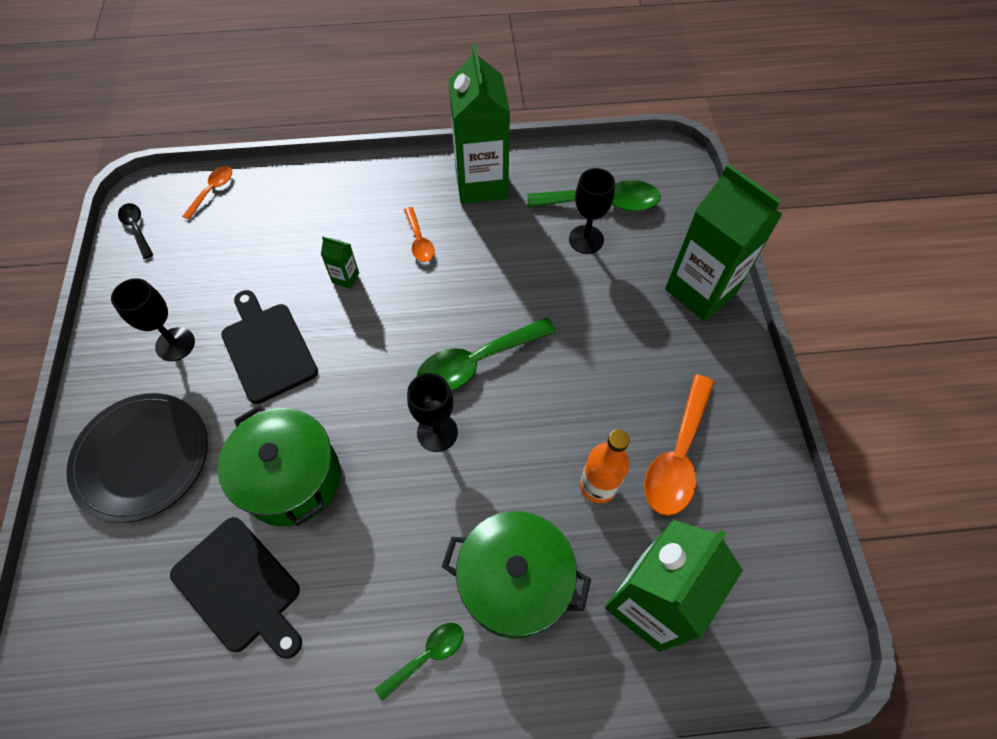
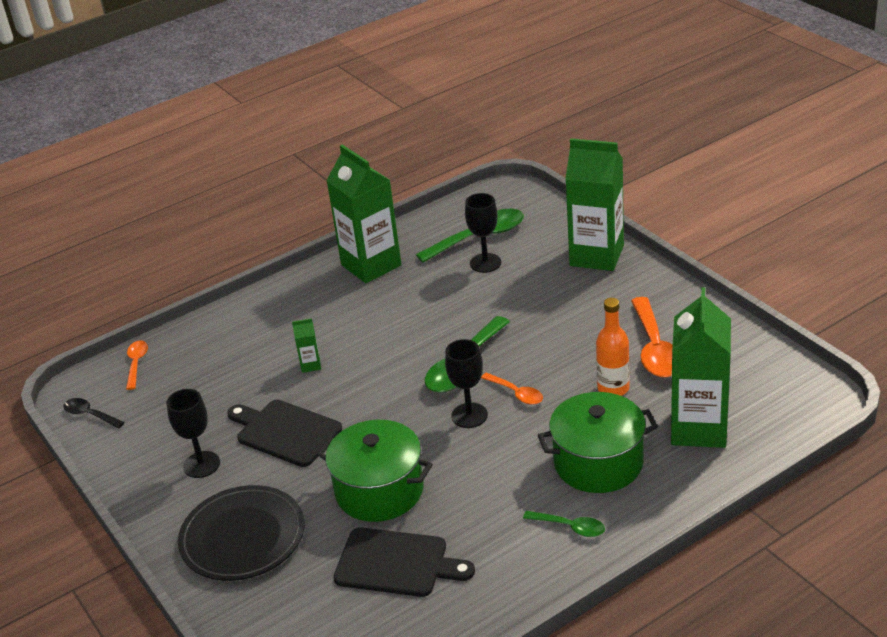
camera: 25 degrees left, 25 degrees down
green spoon [375,623,464,701] -> green spoon turned 90 degrees clockwise [523,511,605,537]
orange spoon [404,207,435,262] -> orange spoon moved to [481,372,543,405]

